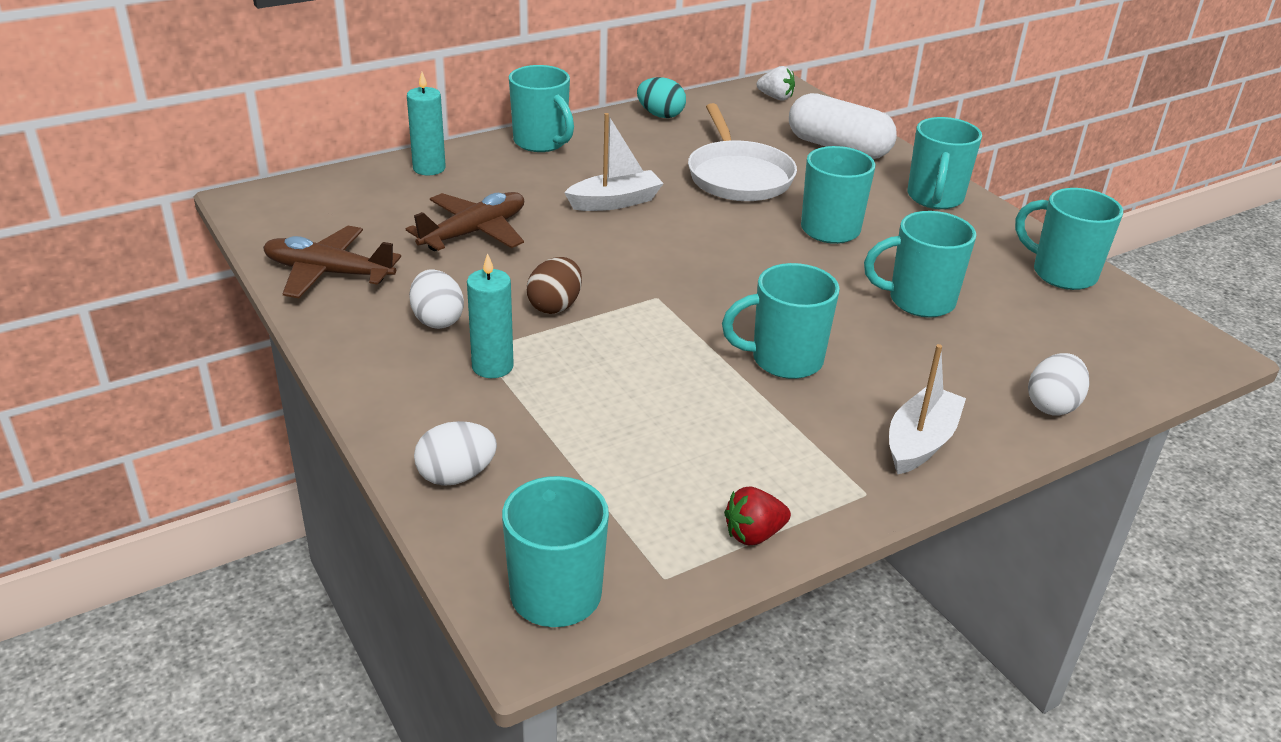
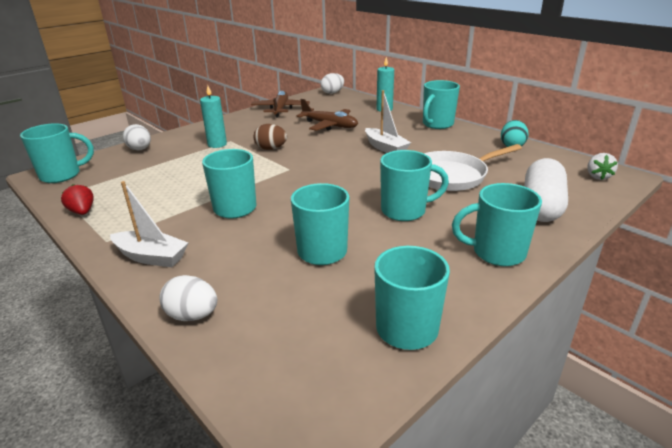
camera: 80 degrees right, 5 degrees down
white egg [409,269,464,329] -> white egg moved to [320,73,344,94]

